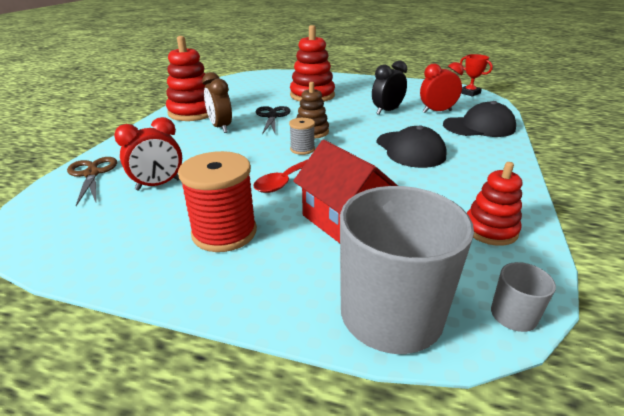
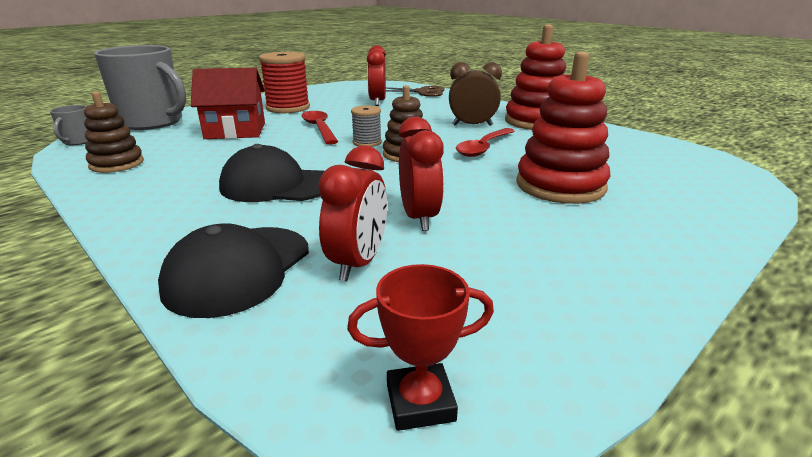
camera: 120 degrees right, 5 degrees down
black scissors [256,106,291,135] -> red spoon [456,128,515,157]
black clock [372,61,407,115] -> red clock [399,116,444,231]
red stacking toy [467,162,522,246] -> brown stacking toy [84,91,144,173]

